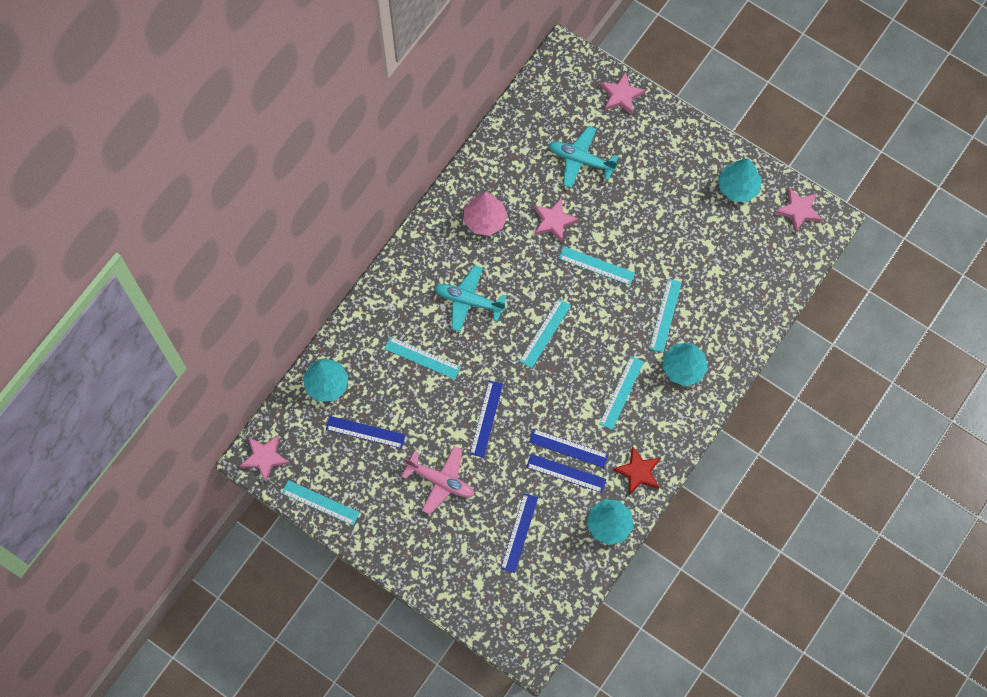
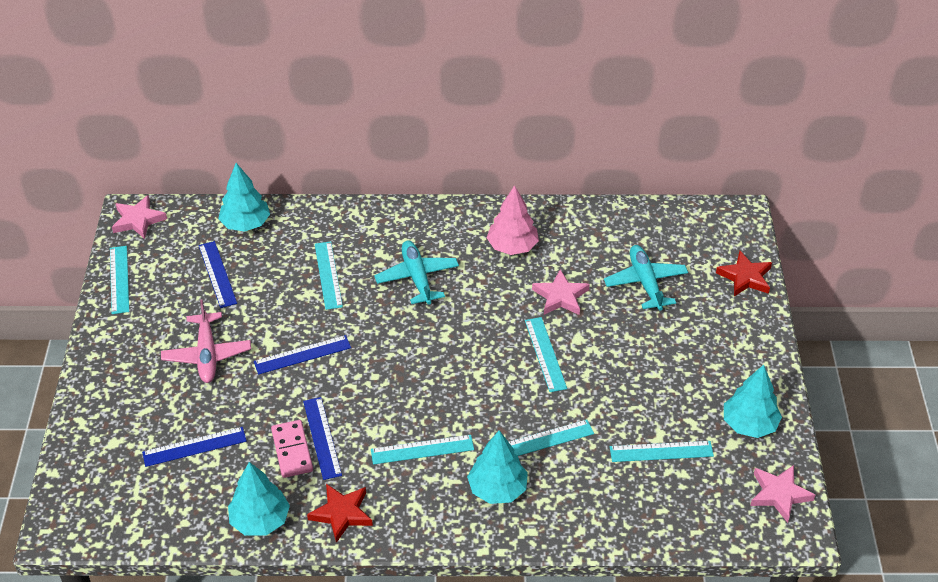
camera: 55 degrees right, 25 degrees down
turquoise ruler [519,299,571,369] -> turquoise ruler moved to [610,441,714,462]
blue ruler [526,454,606,493] -> pink domino [271,420,313,478]
pink star [600,72,646,115] -> red star [716,251,772,296]

